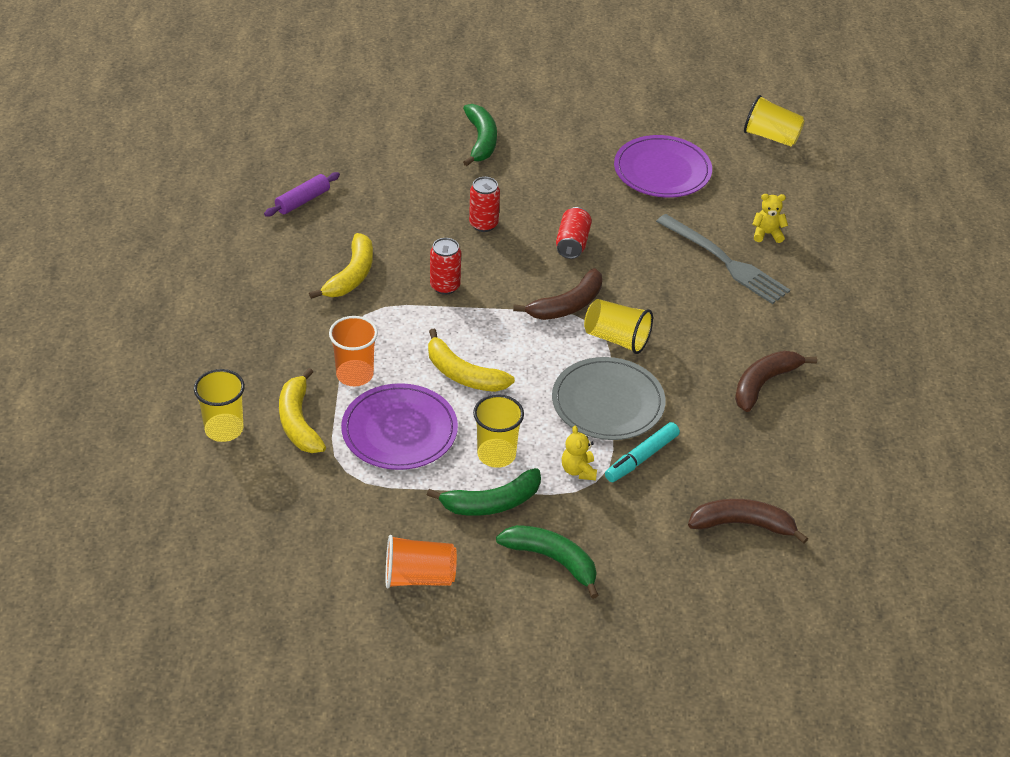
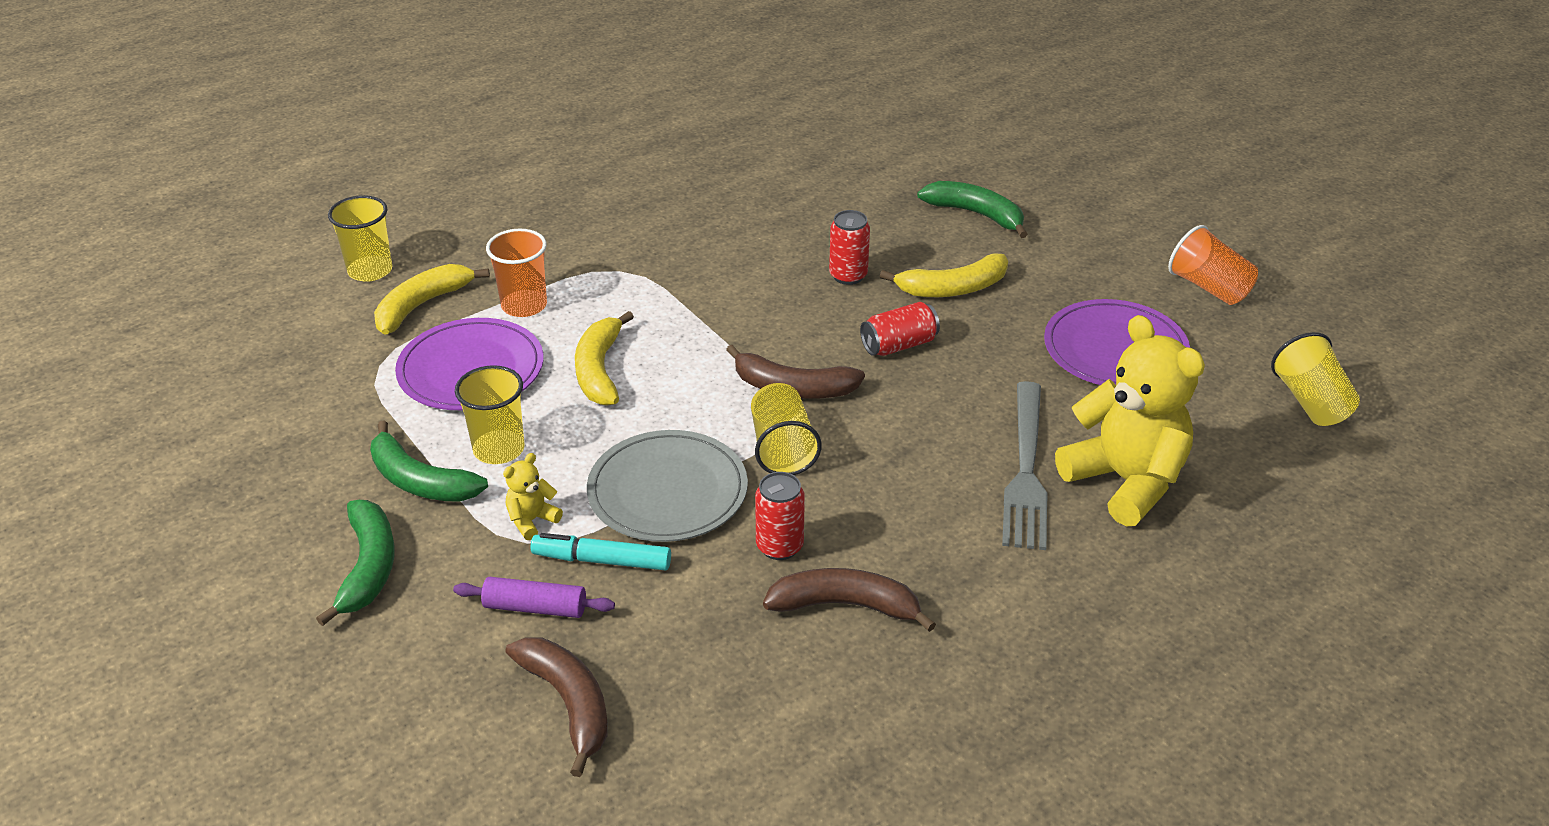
camera: 55 degrees right, 5 degrees down
purple rolling pin [264,172,340,217] -> purple rolling pin moved to [453,577,615,618]
yellow banana [309,233,373,299] -> yellow banana moved to [880,253,1008,297]
orange cup [386,535,457,588] -> orange cup moved to [1168,225,1258,305]
red can [430,238,461,295] -> red can moved to [755,472,805,560]
green banana [463,104,497,166] -> green banana turned 105 degrees counterclockwise [917,181,1028,238]
yellow teddy bear [752,194,788,243] -> yellow teddy bear [1055,315,1205,527], size x2.40

